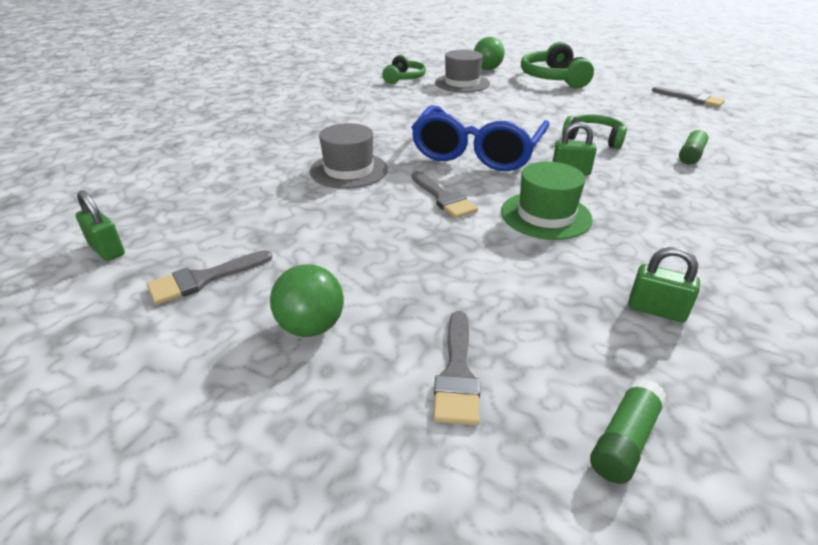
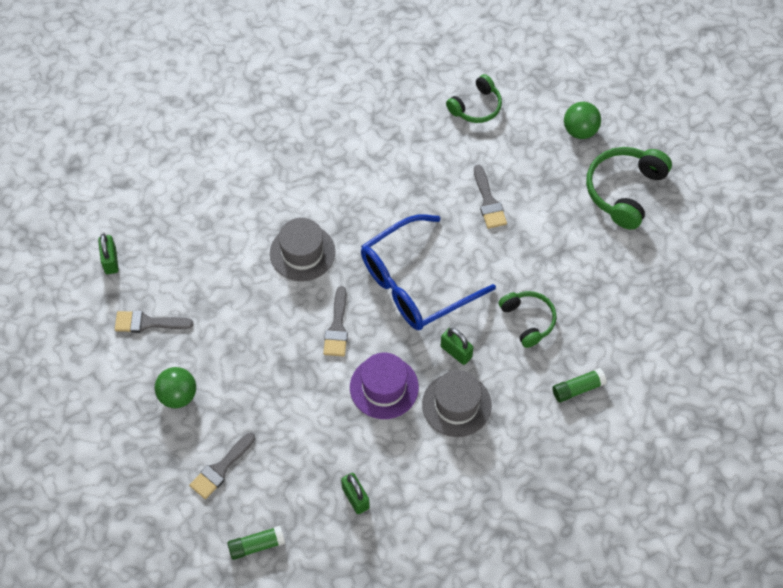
camera: 35 degrees right, 25 degrees up
grey hat [435,50,490,93] -> grey hat moved to [422,370,492,437]
green hat [501,161,593,240] -> purple hat [350,353,419,419]
grey brush [652,87,725,107] -> grey brush moved to [474,165,507,229]

